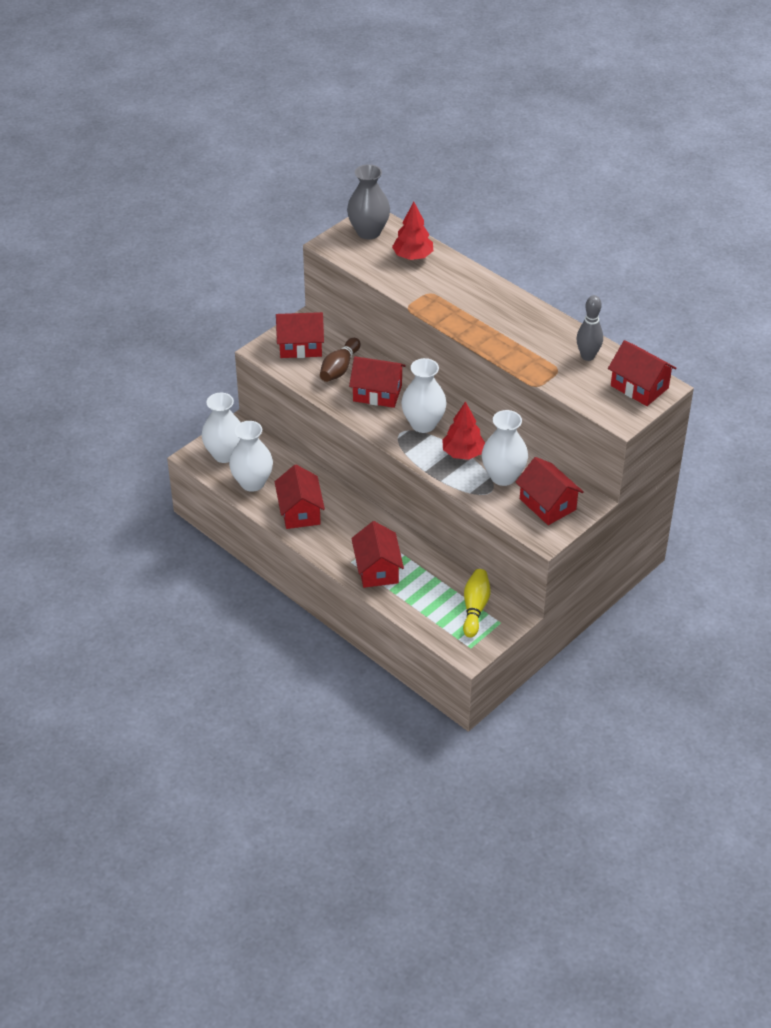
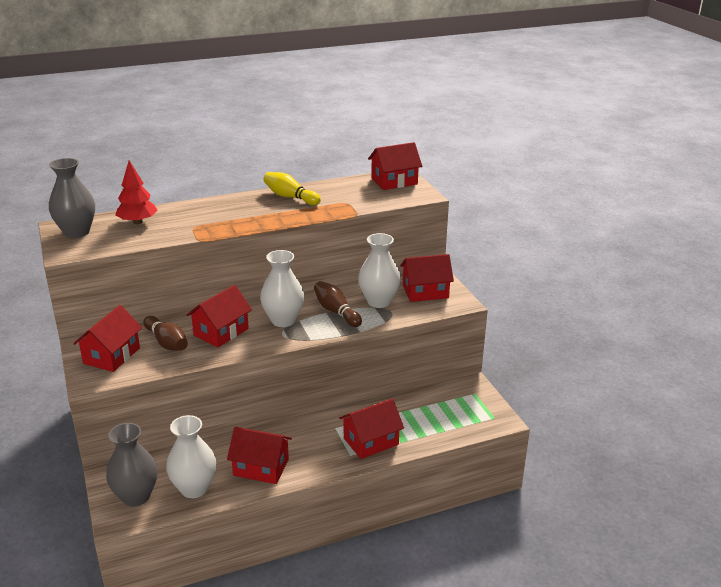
camera: 65 degrees left, 15 degrees down
white vase [201,393,241,463] -> grey vase [106,423,158,507]
red house [351,521,404,588] -> red house turned 45 degrees counterclockwise [339,399,404,459]
red tree [442,401,485,460] -> brown bowling pin [314,281,362,327]
yellow bowling pin [463,569,491,638] -> yellow bowling pin moved to [263,172,321,205]
grey bowling pin [577,295,603,361] -> none

